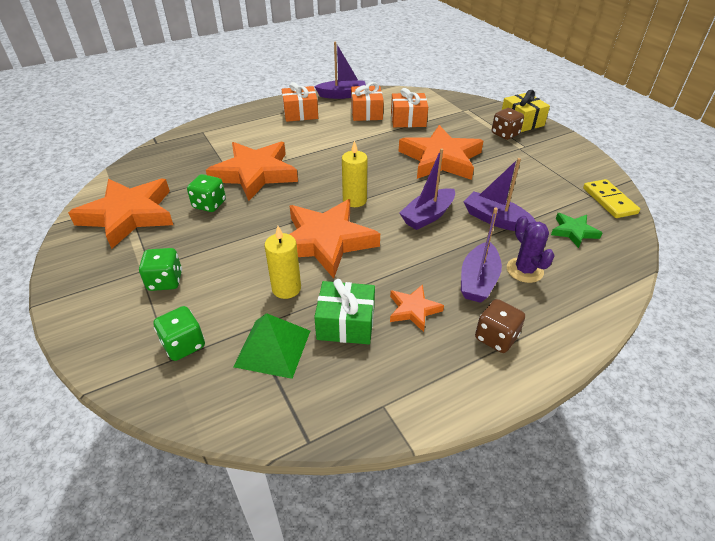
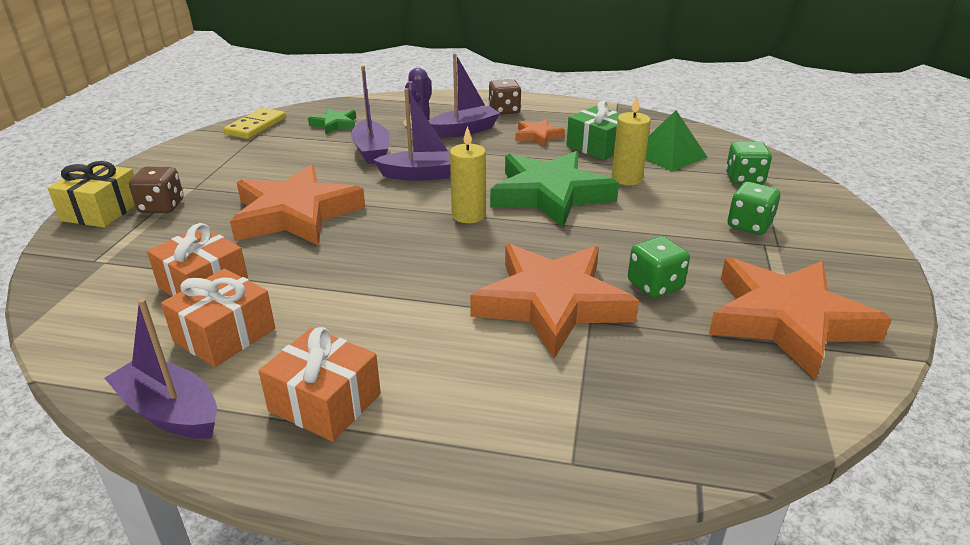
camera: 140 degrees left, 10 degrees down
orange star [289,199,380,279] -> green star [490,151,619,227]

